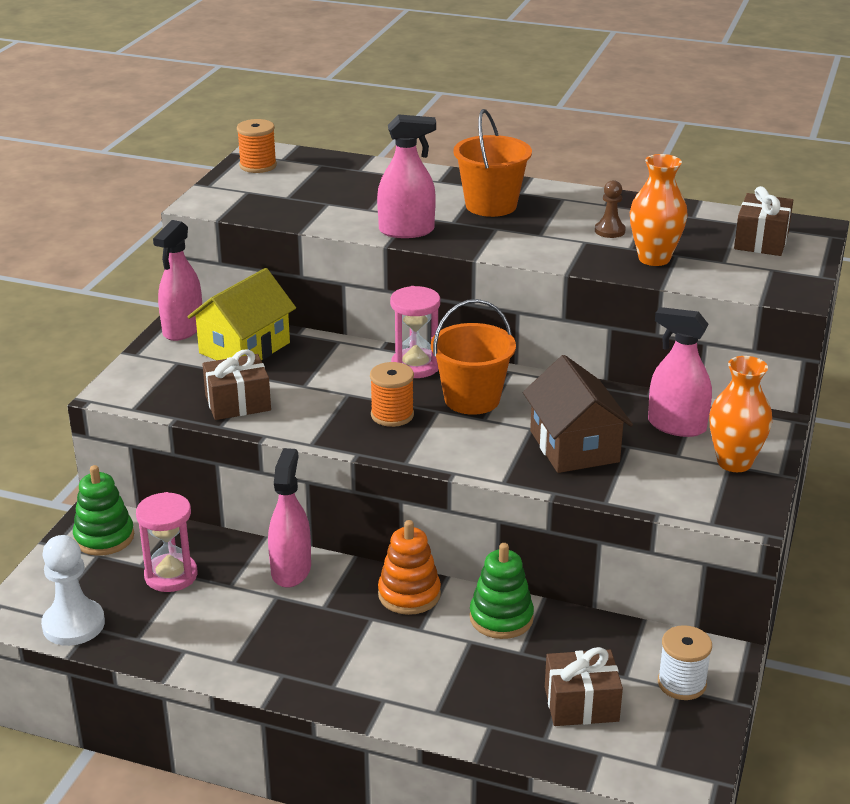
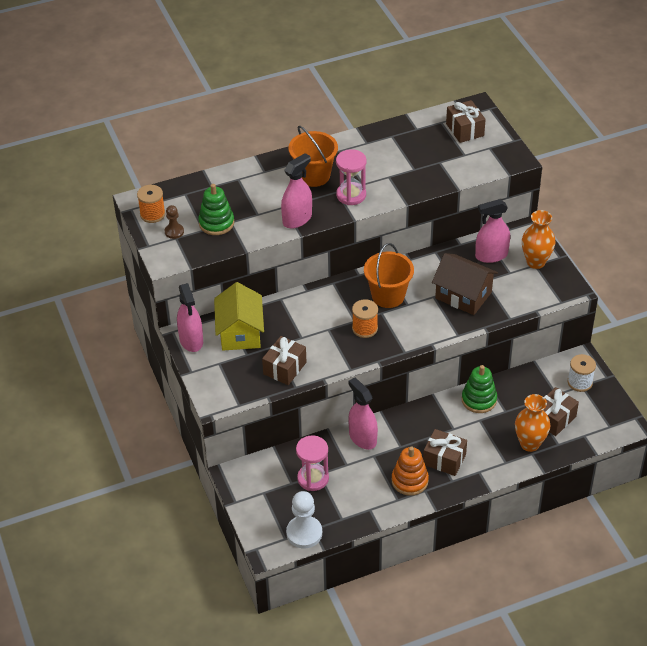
camera: 40 degrees left, 15 degrees up
green stacking toy [73,465,134,556] -> green stacking toy moved to [198,184,234,235]
orange stacking toy [378,520,441,615] -> orange stacking toy moved to [392,446,429,496]
pink hourglass [390,286,440,378] -> pink hourglass moved to [336,149,367,205]
brown pawn [595,180,626,238] -> brown pawn moved to [165,205,184,239]
orange vase [630,154,688,266] -> orange vase moved to [515,394,550,452]
none -> brown gift [423,429,467,476]

